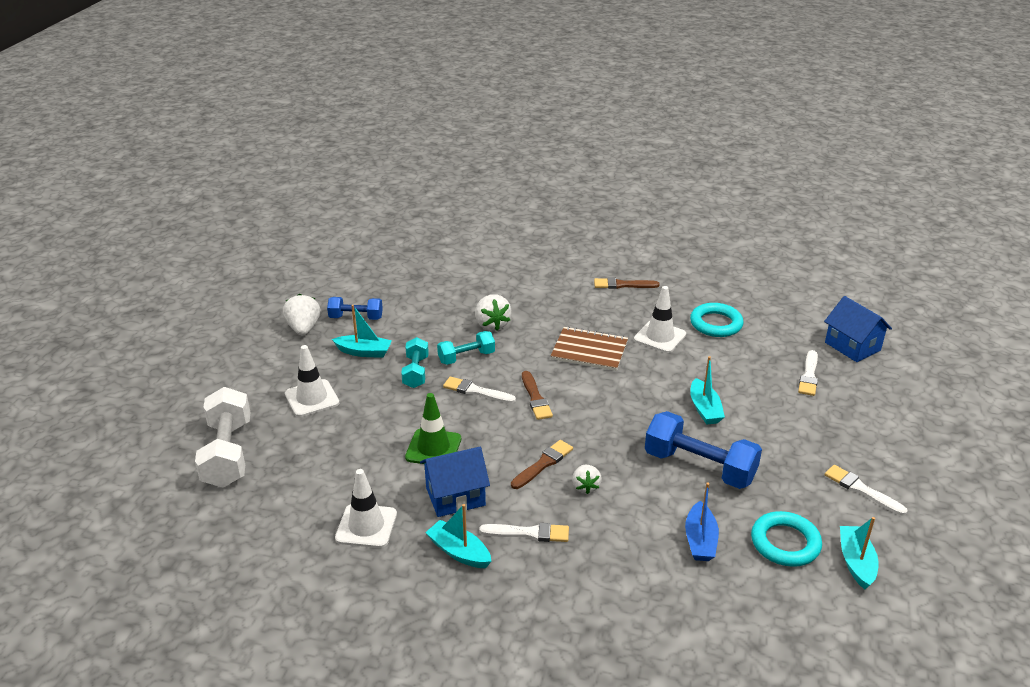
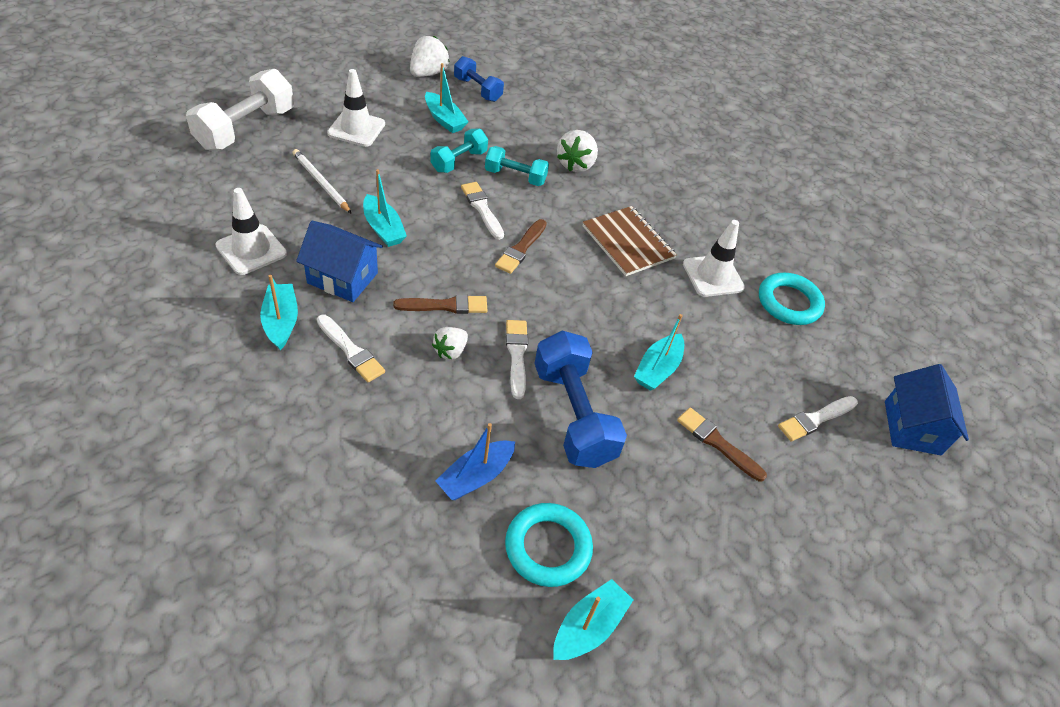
camera: 35 degrees right, 15 degrees up
green traffic cone [405,393,461,464] -> turquoise boat [363,169,407,247]
brown brush [594,278,660,289] -> brown brush moved to [677,407,767,482]
white brush [825,465,908,516] -> white brush moved to [506,320,528,399]
none -> white pencil [292,149,352,214]

